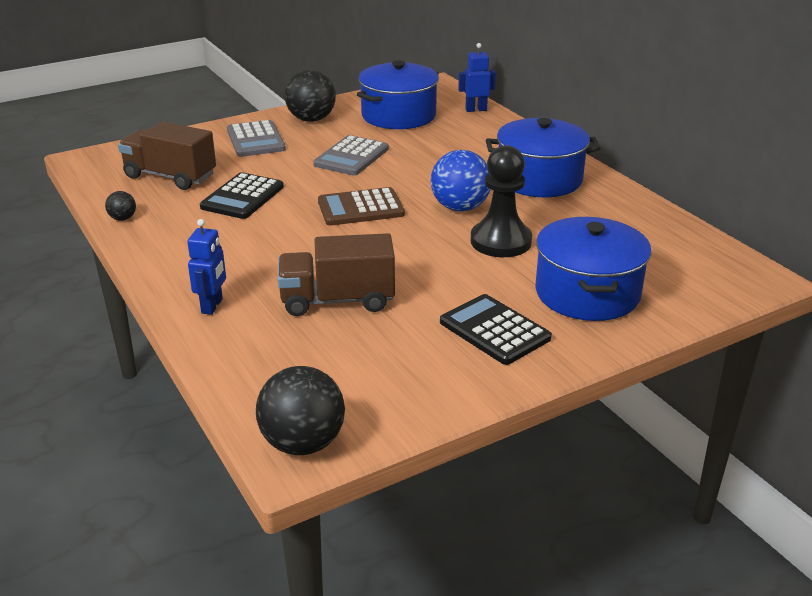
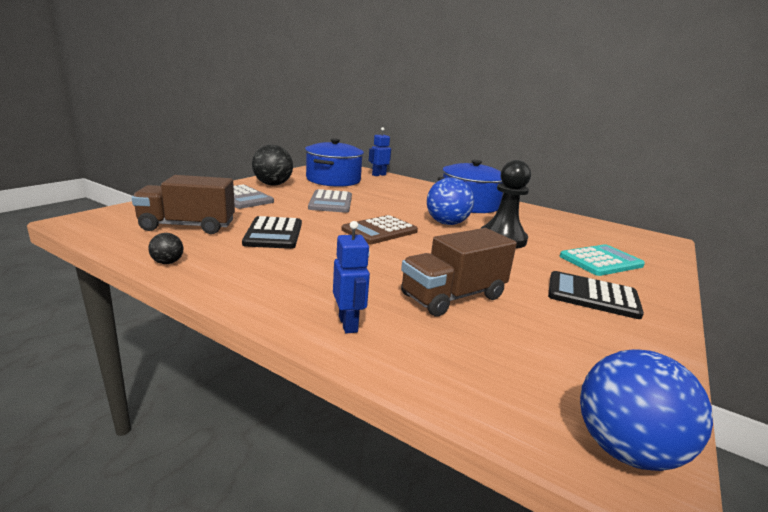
camera: 30 degrees left, 10 degrees down
black ball [256,366,345,455] -> blue ball [580,349,713,471]
blue pot [535,217,652,321] -> turquoise calculator [560,244,645,276]

